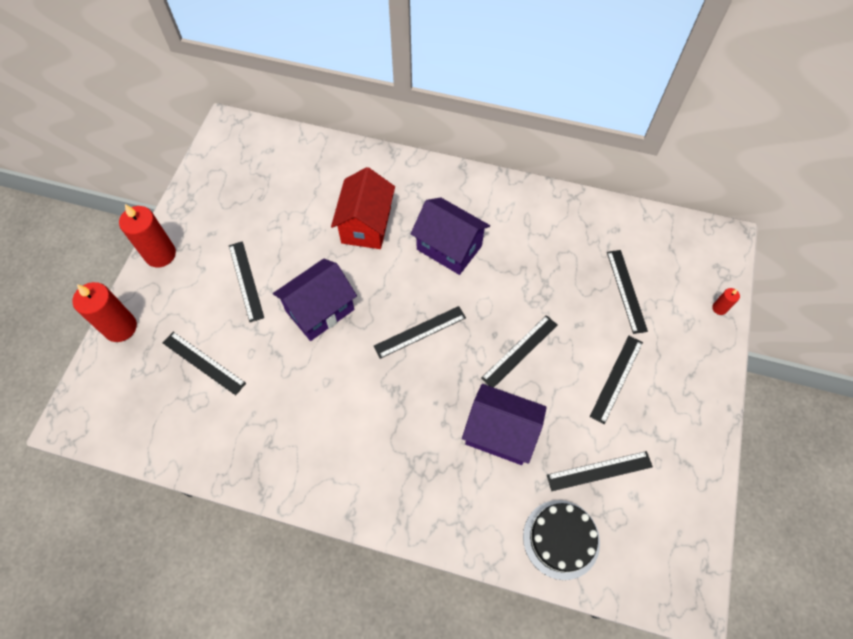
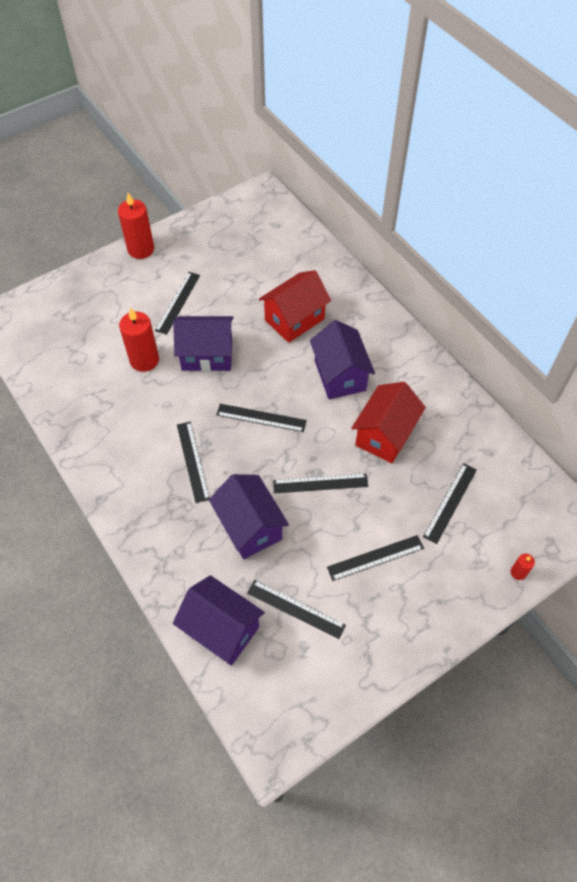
camera: 40 degrees right, 5 degrees down
red candle [72,282,137,342] -> red candle moved to [119,307,159,372]
black ruler [163,332,246,395] -> black ruler moved to [177,422,210,503]
black cake [523,500,600,580] -> purple house [173,575,265,666]
none -> red house [351,382,426,463]

